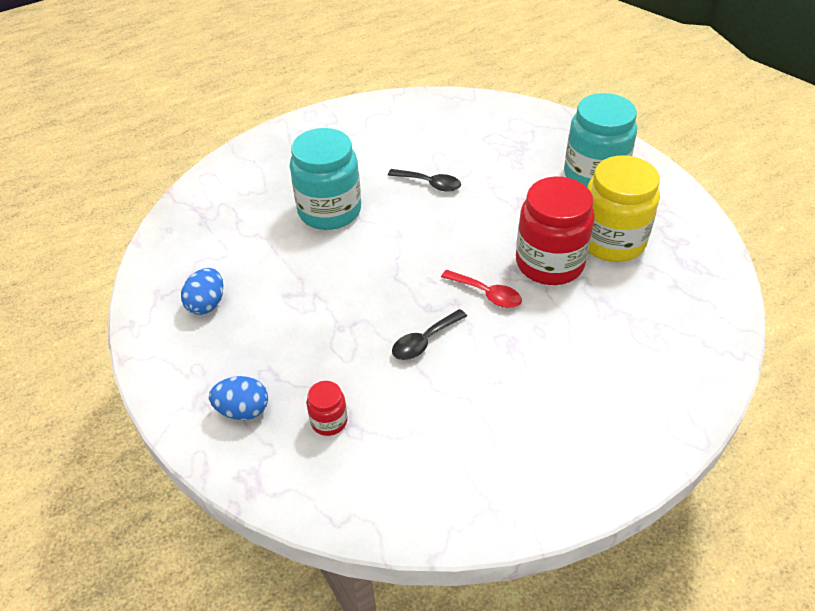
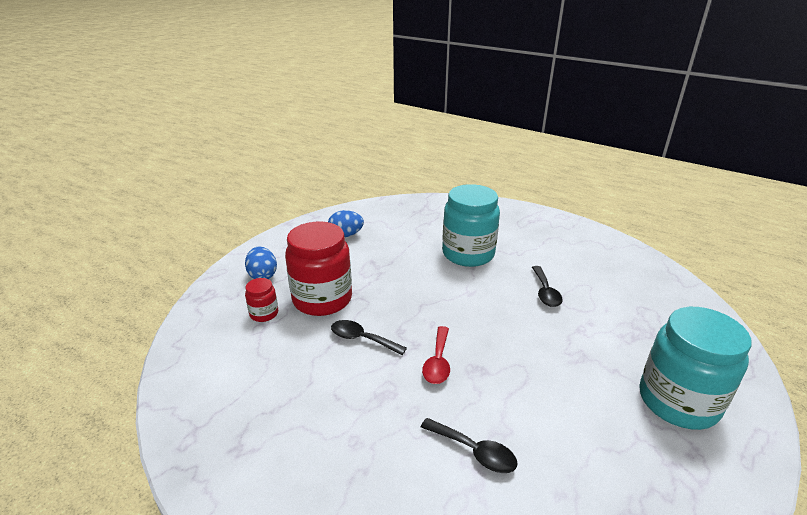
camera: 65 degrees right, 15 degrees down
red jar [516,177,595,285] -> red jar moved to [285,221,352,316]
yellow jar [587,155,660,262] -> none
none -> black spoon [421,418,518,473]

